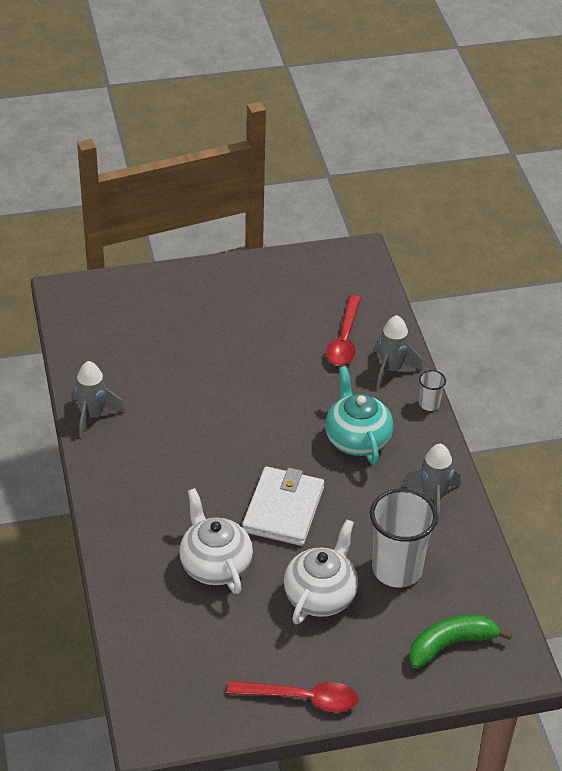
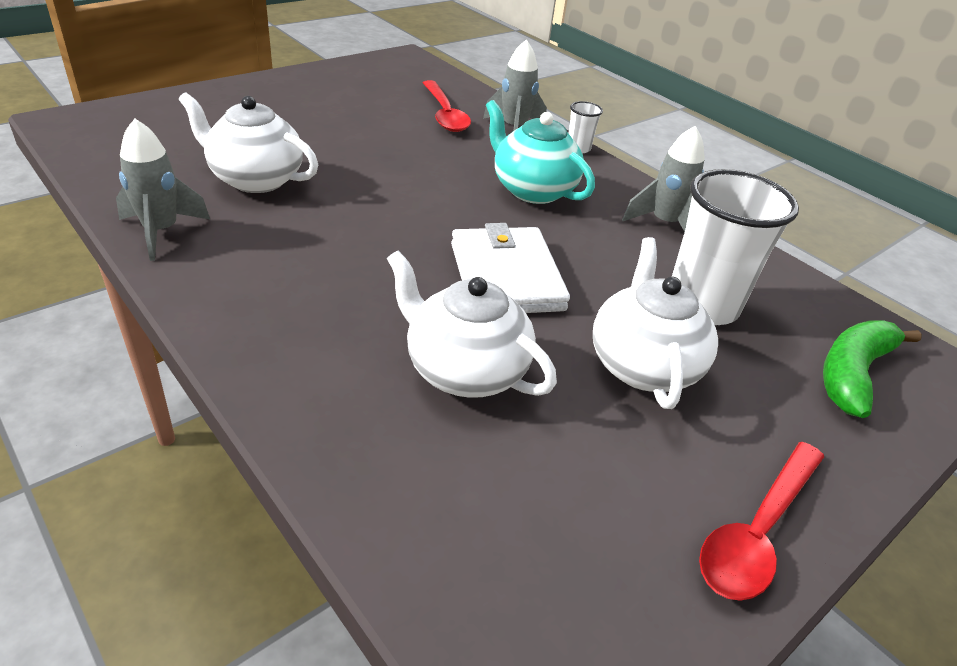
camera: 30 degrees left, 5 degrees down
red spoon [227,681,358,712] -> red spoon turned 150 degrees clockwise [699,442,824,601]
none -> white teapot [179,92,318,193]

